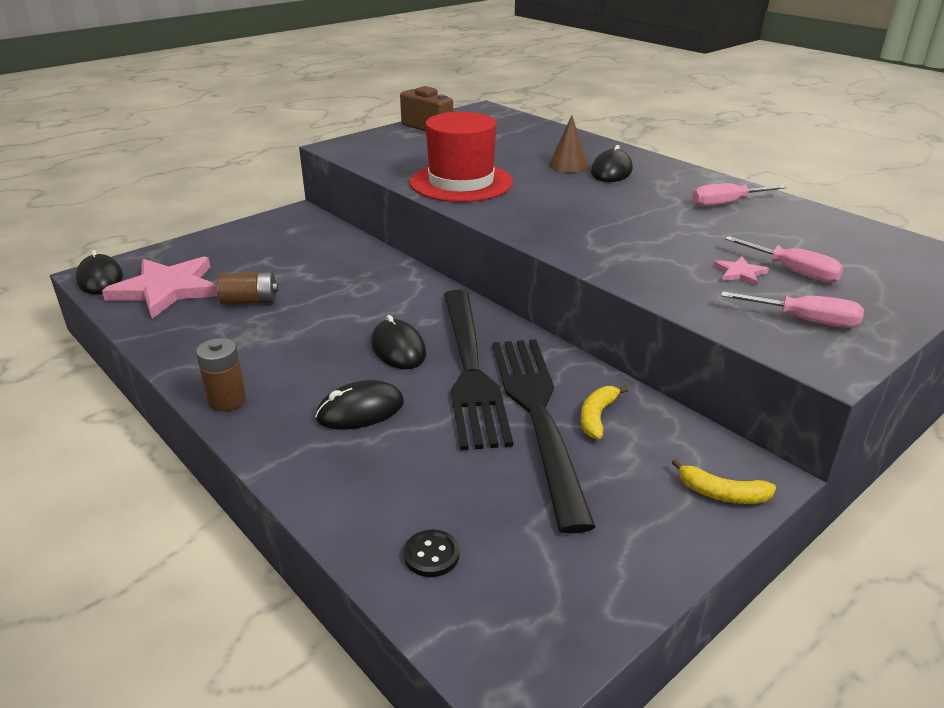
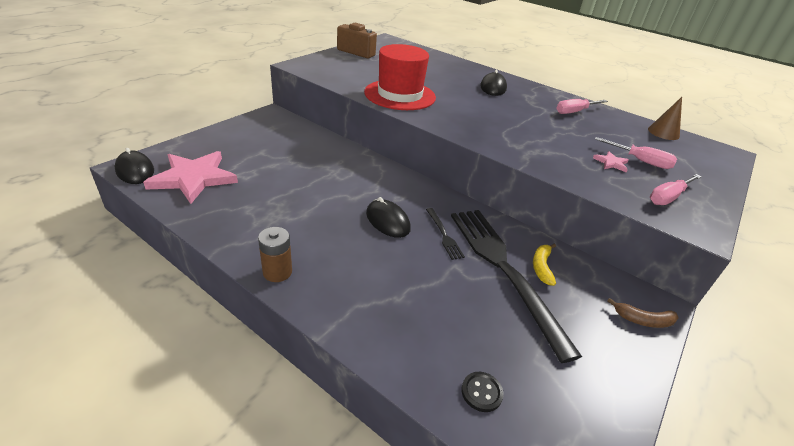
camera: 15 degrees left, 5 degrees up
brown battery [217,272,278,305] -> none
black mouse [315,380,404,429] -> none
black fork [444,290,513,450] -> black fork [426,208,465,260], size x0.41
brown cone [549,116,588,172] -> brown cone moved to [648,97,682,140]
yellow banana [672,459,776,504] -> brown banana [607,298,679,328]
pink screwdriver [721,291,864,327] -> pink screwdriver turned 135 degrees clockwise [650,174,701,205]

